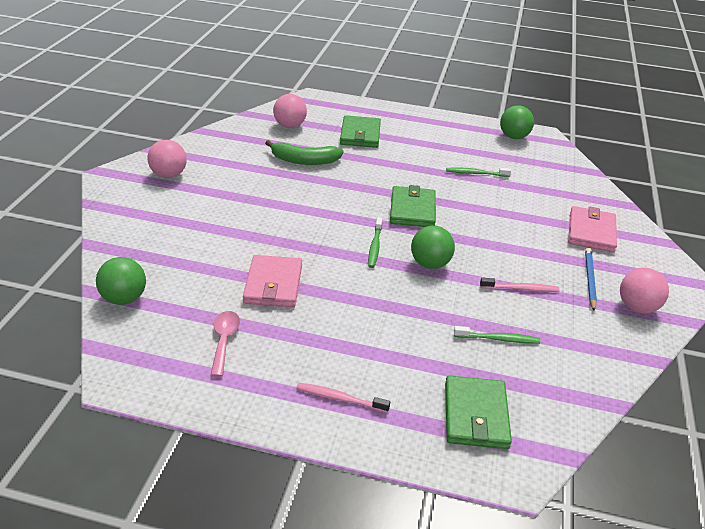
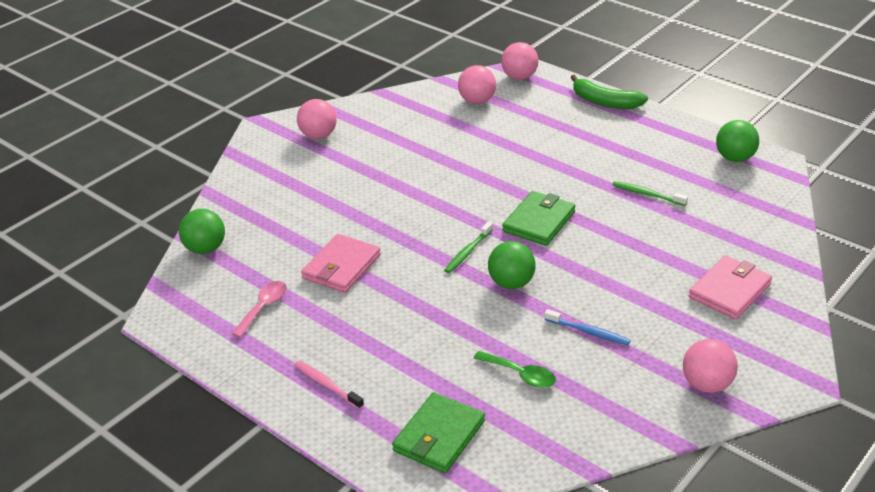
camera: 30 degrees right, 0 degrees up
green banana [265,140,343,165] -> green banana moved to [570,75,648,109]
green wallet [340,115,381,148] -> none
green toothbrush [454,326,540,344] -> green spoon [474,351,556,388]
pink toothbrush [480,278,559,292] -> blue toothbrush [544,309,631,345]
blue pencil [585,248,597,311] -> none
none -> pink ball [501,42,539,80]

